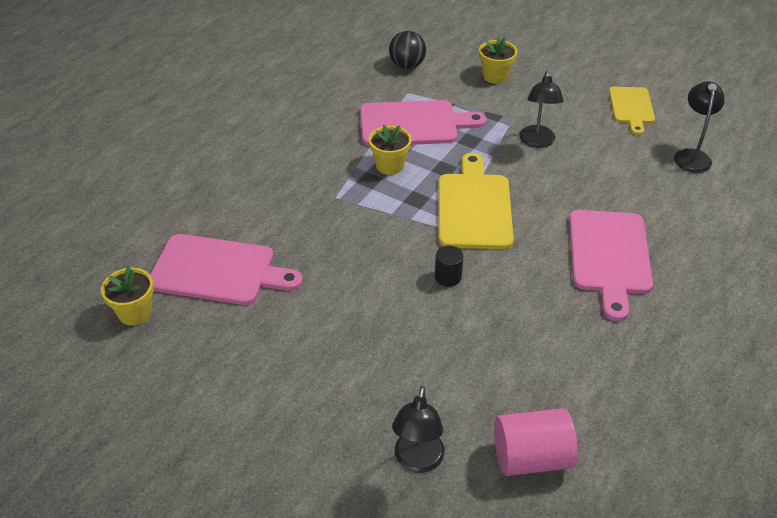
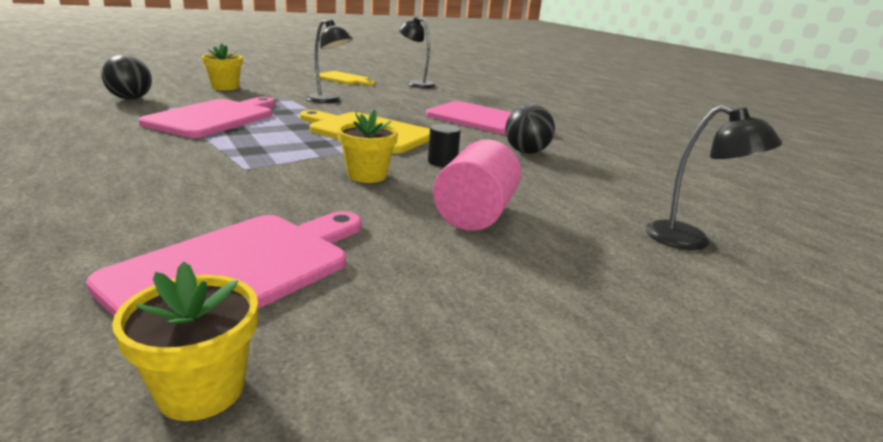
camera: 65 degrees left, 20 degrees down
yellow flower pot [369,125,412,175] -> yellow flower pot moved to [337,109,398,183]
pink cylinder [494,408,578,476] -> pink cylinder moved to [433,139,521,231]
none -> black ball [505,104,555,154]

